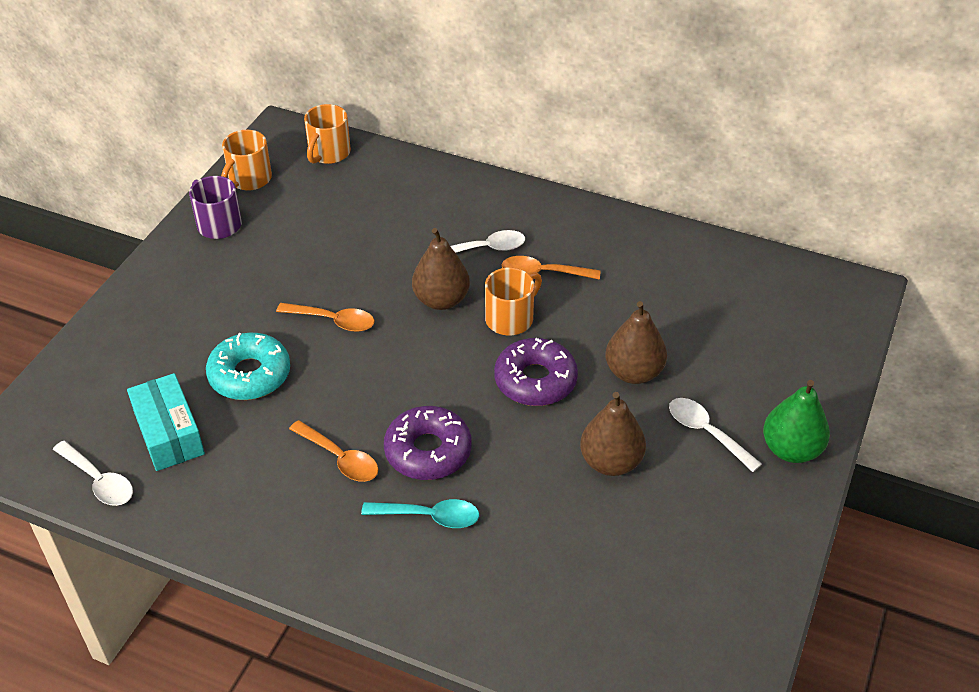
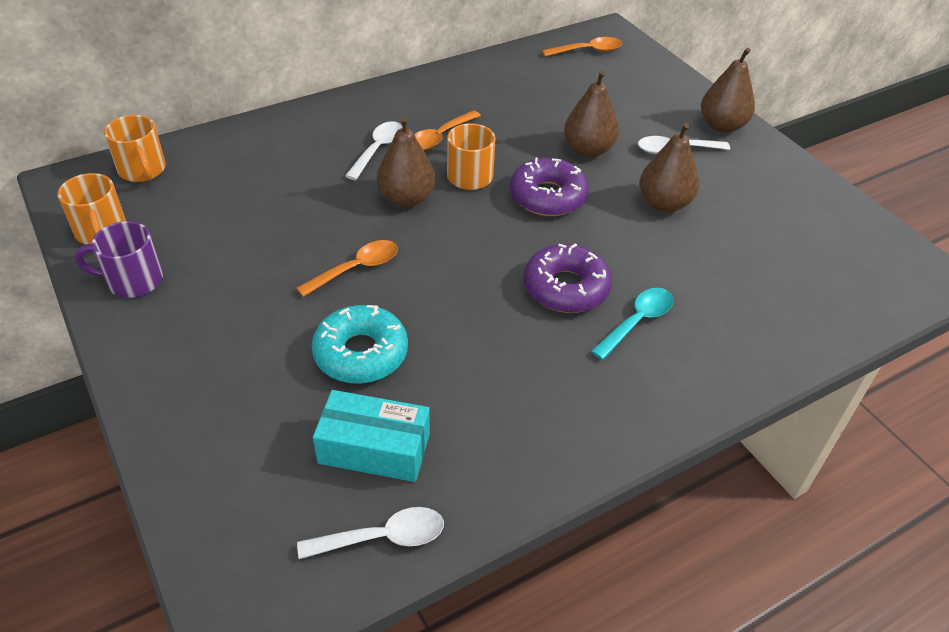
camera: 55 degrees left, 0 degrees up
orange spoon [289,420,378,482] -> orange spoon moved to [542,37,622,57]
green pear [763,380,830,463] -> brown pear [701,48,755,133]

